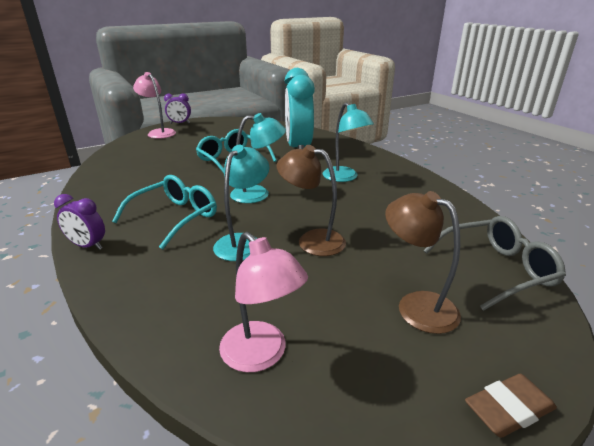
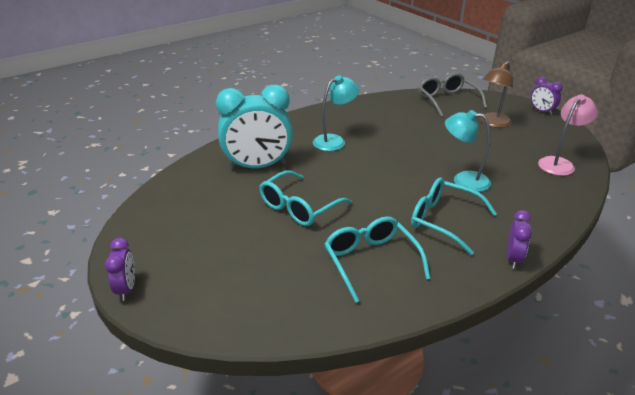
camera: 95 degrees left, 5 degrees up
pink lamp [133,72,176,139] -> none
turquoise lamp [230,113,286,203] -> none
brown lamp [276,145,346,256] -> none
brown eraser [465,374,557,438] -> purple clock [531,77,563,115]
none -> turquoise glasses [325,216,431,303]

